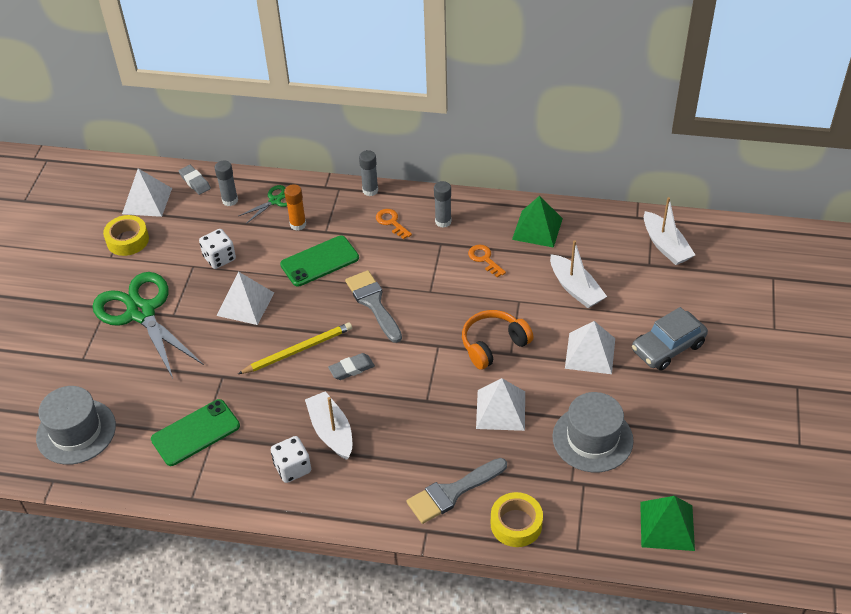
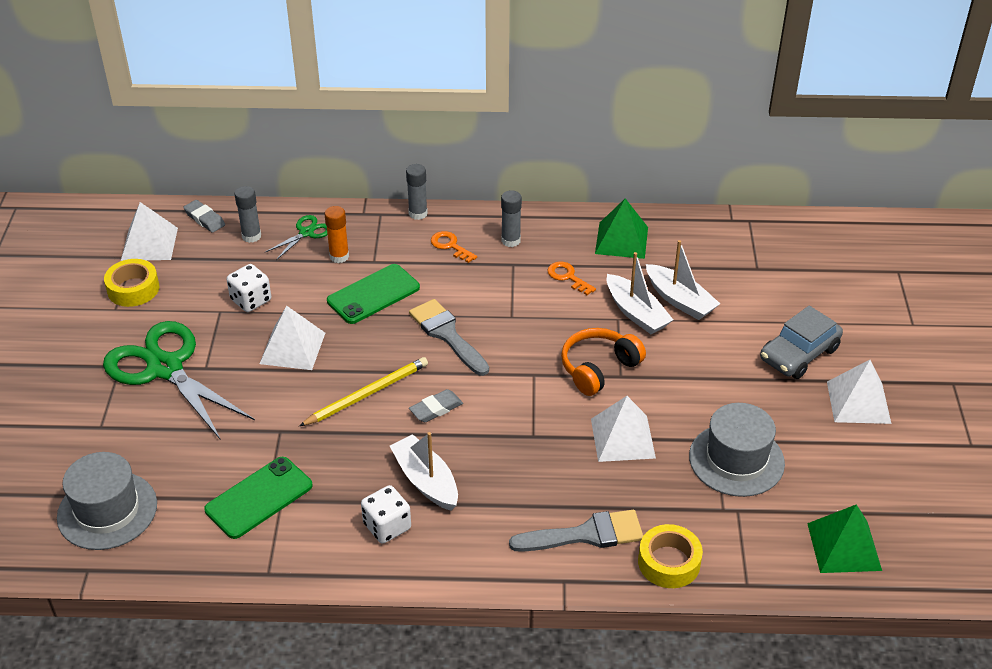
camera: 10 degrees left, 5 degrees down
grey brush [406,458,507,524] -> grey brush turned 150 degrees counterclockwise [509,510,643,552]
white pyramid [565,321,615,374] -> white pyramid moved to [827,360,891,424]
white boat [644,197,695,265] -> white boat moved to [607,252,673,334]

